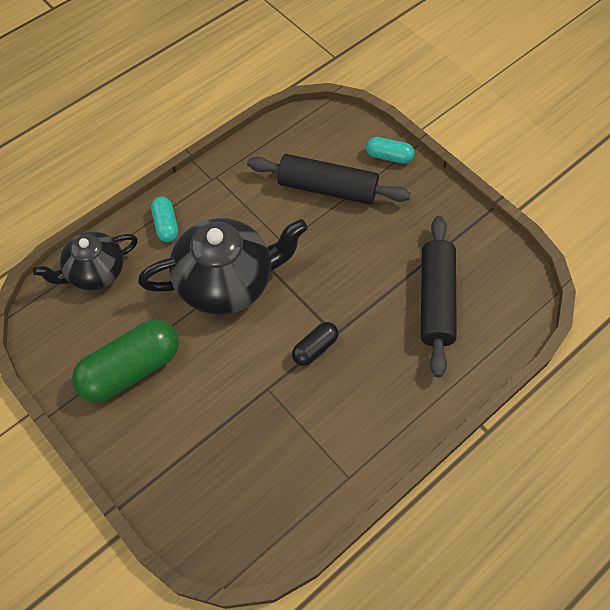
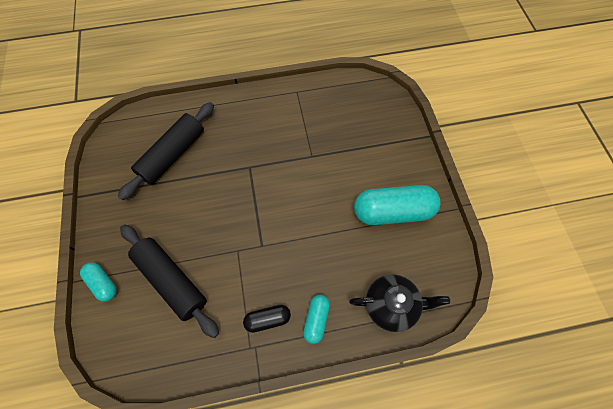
camera: 150 degrees left, 5 degrees up
green capsule [72,319,179,402] -> turquoise capsule [354,185,441,225]
black teapot [138,218,308,315] -> none
black capsule [292,322,338,366] -> black capsule moved to [243,305,291,333]

